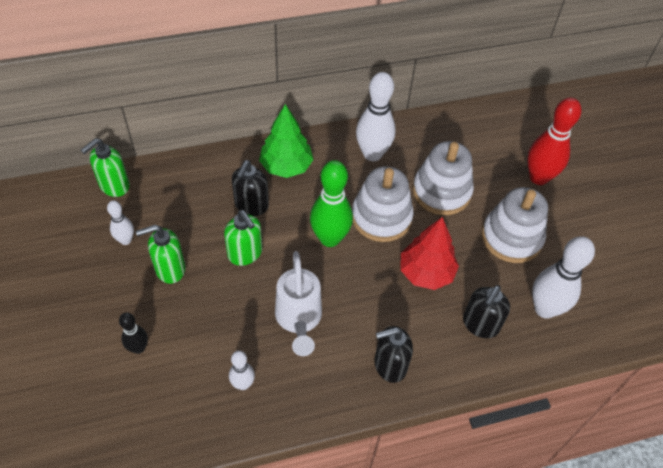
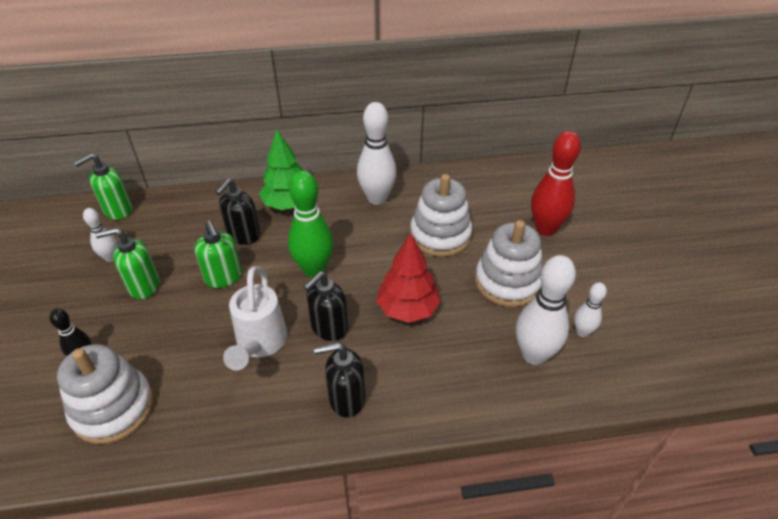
camera: 10 degrees right, 10 degrees down
white bowling pin [229,350,255,390] -> white bowling pin moved to [574,282,607,337]
white stacking toy [352,166,414,242] -> white stacking toy moved to [57,344,153,444]
black soap dispenser [463,285,510,338] -> black soap dispenser moved to [303,271,348,341]

